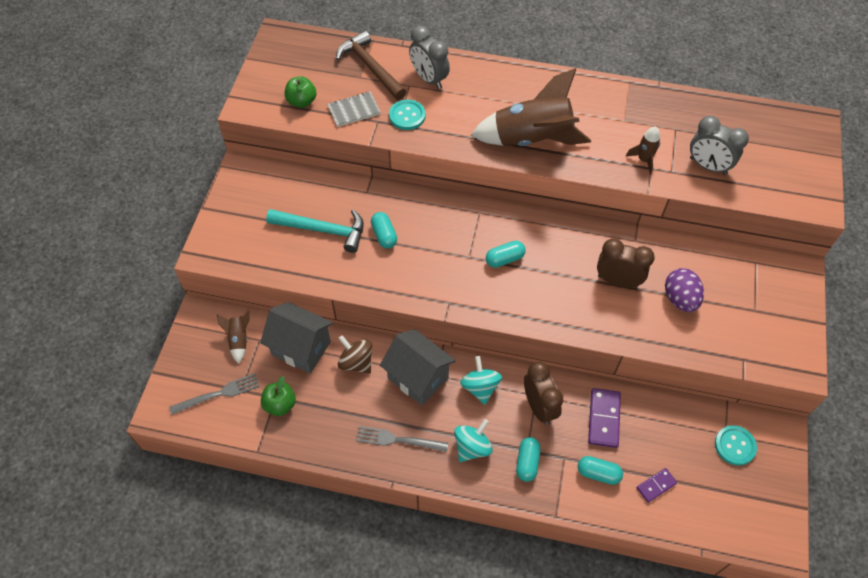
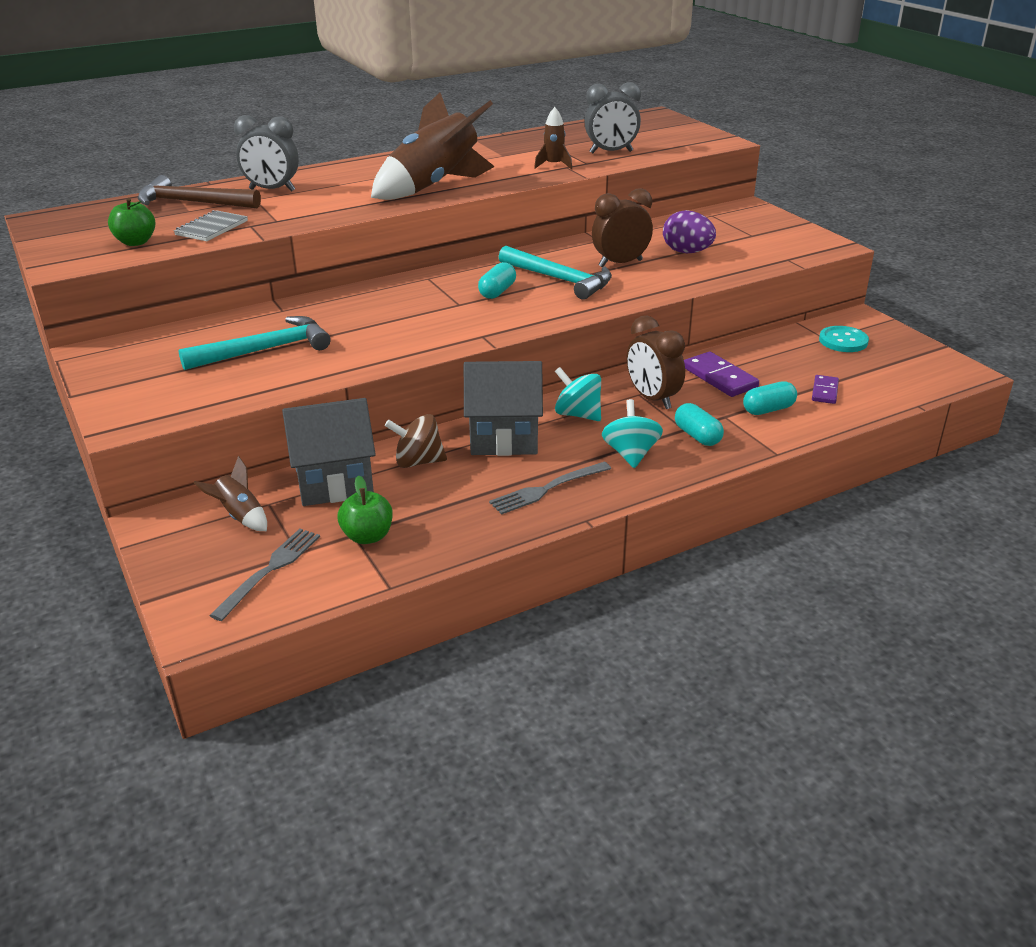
camera: 40 degrees left, 25 degrees down
turquoise capsule [371,212,397,249] -> none
turquoise button [389,99,426,130] -> none
brown clock [524,362,563,425] -> brown clock turned 150 degrees counterclockwise [627,316,685,409]
none -> turquoise hammer [499,246,612,300]

